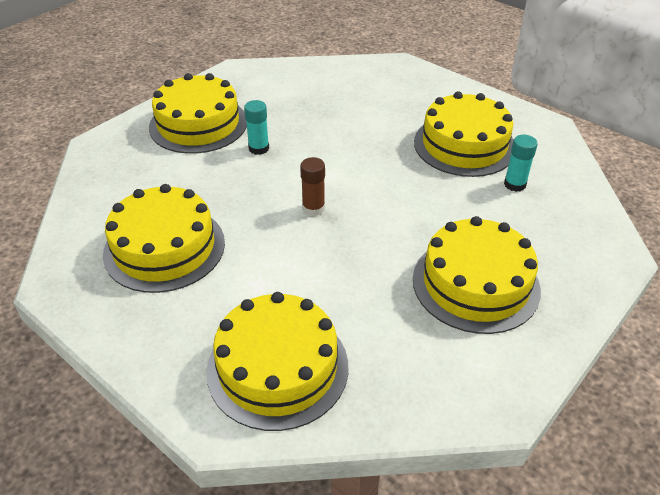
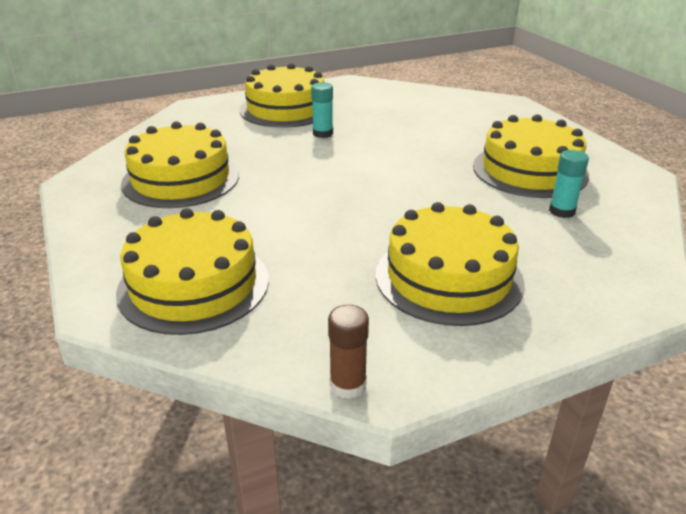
camera: 25 degrees right, 10 degrees down
brown glue stick [300,157,325,216] -> brown glue stick moved to [328,305,369,399]

